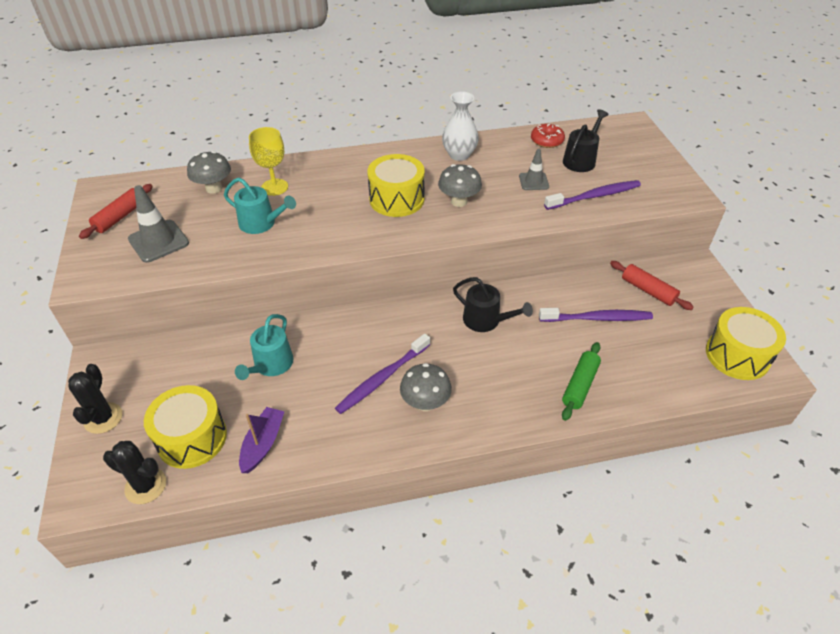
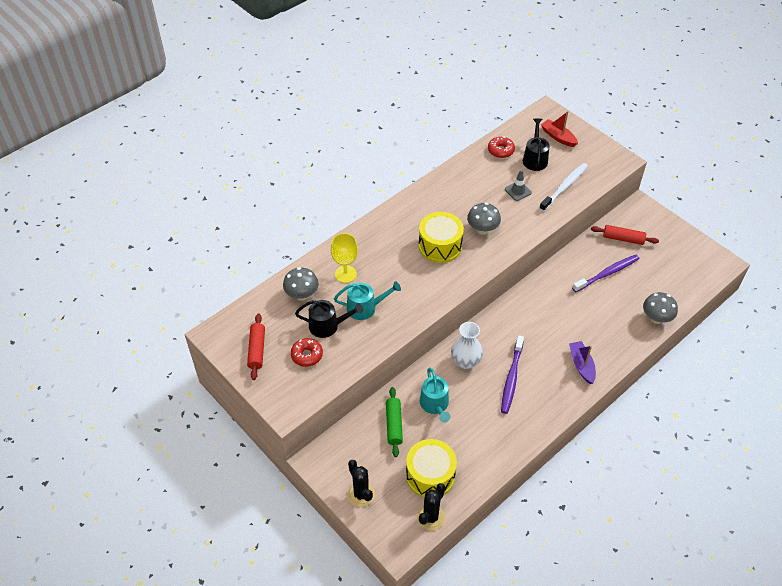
camera: 30 degrees left, 5 degrees up
black cactus [103,441,166,504] -> black cactus turned 45 degrees counterclockwise [417,483,445,530]
grey traffic cone [128,185,189,263] -> red donut [291,338,323,367]
purple boat [239,407,285,473] -> purple boat moved to [569,341,596,384]
grey mushroom [400,363,452,411] -> grey mushroom moved to [643,292,678,324]
white vase [442,91,479,161] -> white vase moved to [451,322,483,369]
black watering can [453,277,533,332] -> black watering can moved to [295,300,363,338]
purple toothbrush [544,180,641,210] -> white toothbrush [539,163,588,211]
green rolling pin [562,342,601,421] -> green rolling pin moved to [386,387,403,457]
yellow drum [706,307,786,380] -> none
none -> red boat [541,111,578,147]

